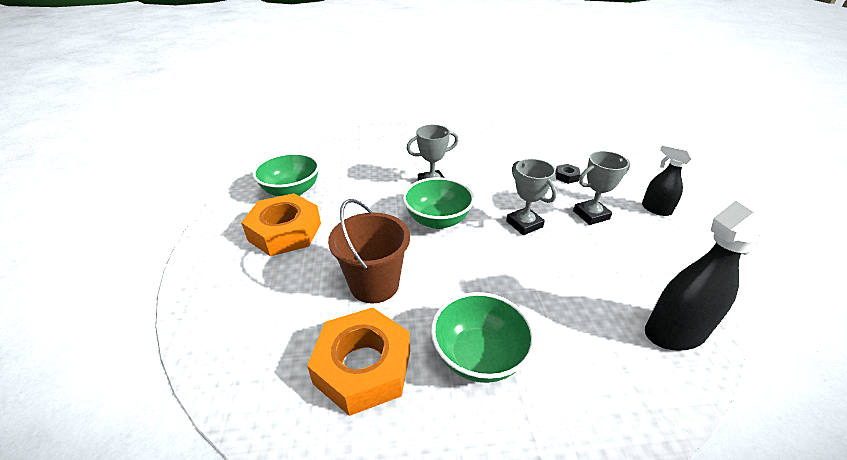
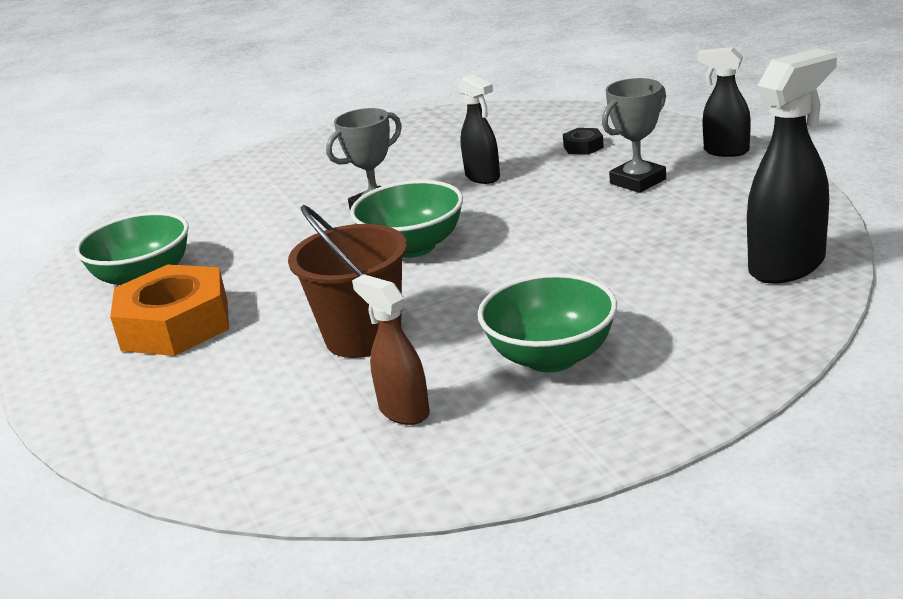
camera: 15 degrees left, 10 degrees down
orange nut [307,307,410,416] -> brown spray bottle [352,274,430,425]
grey trophy [506,159,557,235] -> none
none -> black spray bottle [459,74,500,184]

